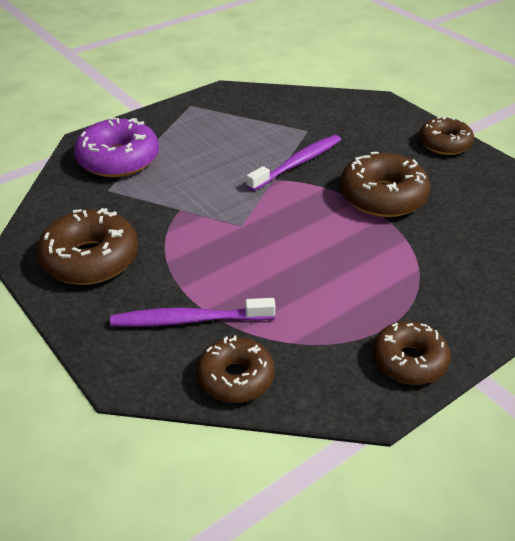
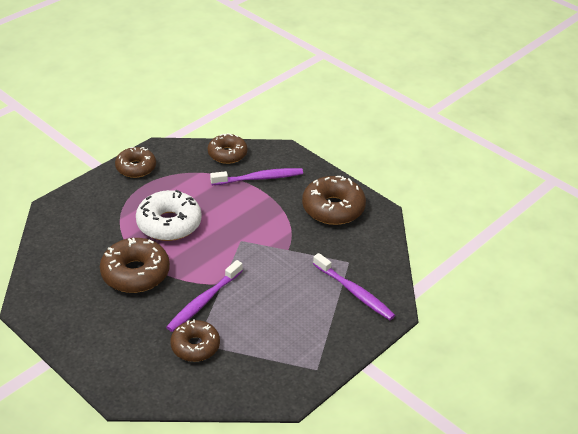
camera: 170 degrees right, 0 degrees up
purple donut [74,117,159,177] -> purple toothbrush [313,253,395,320]
brown donut [419,116,474,155] -> brown donut moved to [170,319,220,362]
none -> white donut [136,190,202,241]

